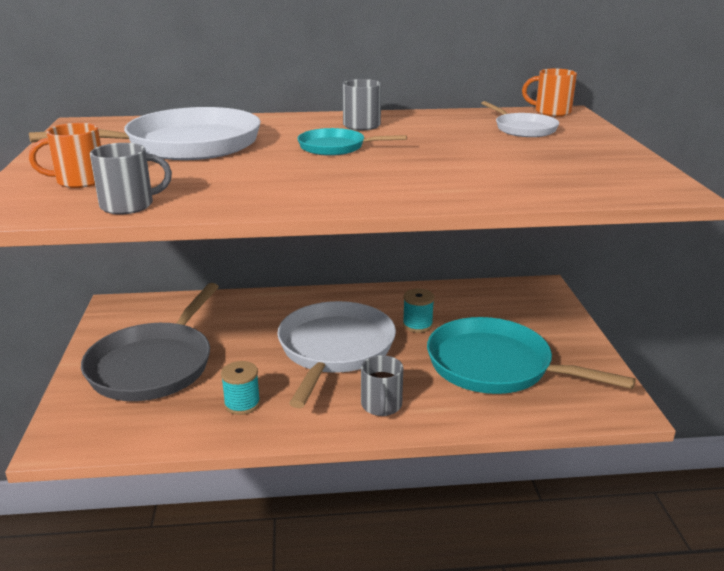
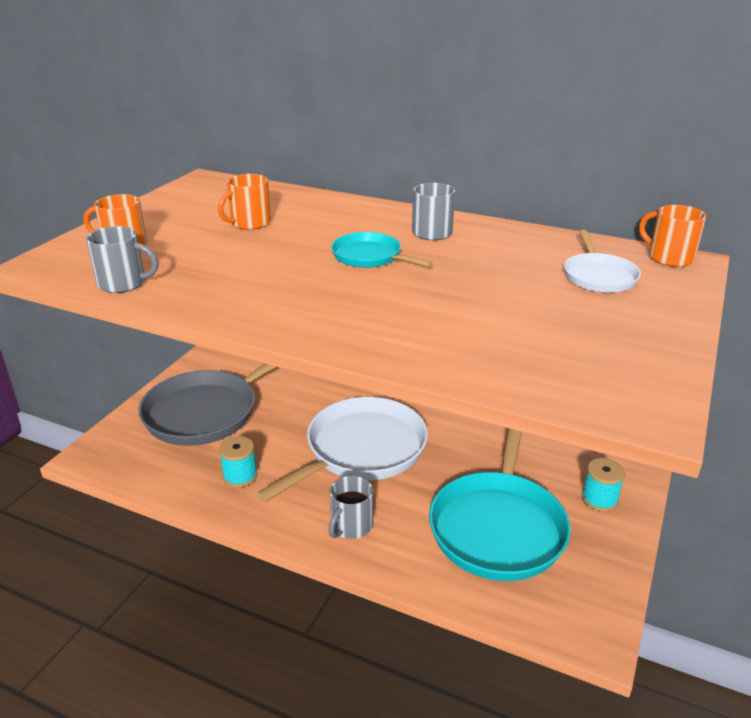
camera: 30 degrees right, 5 degrees up
white pan [29,107,261,160] -> orange mug [218,174,271,230]
turquoise spool [403,289,434,333] -> turquoise spool moved to [582,458,625,512]
turquoise pan [427,317,636,394] -> turquoise pan turned 135 degrees counterclockwise [429,428,571,581]

